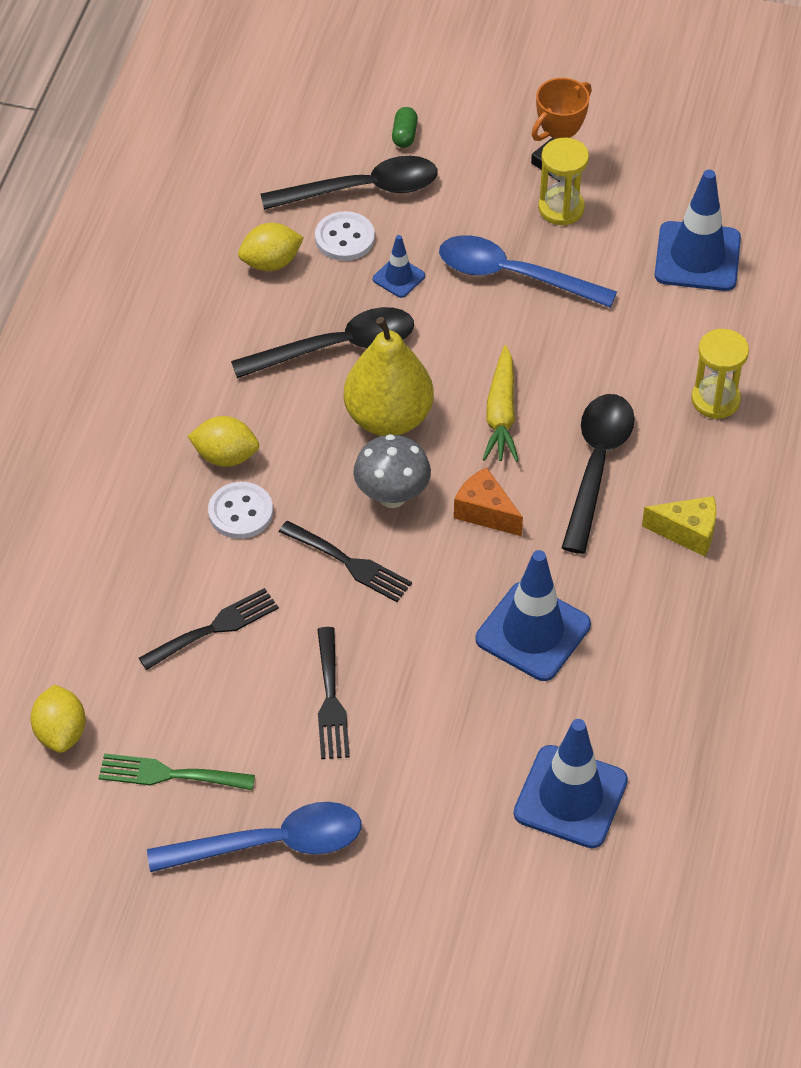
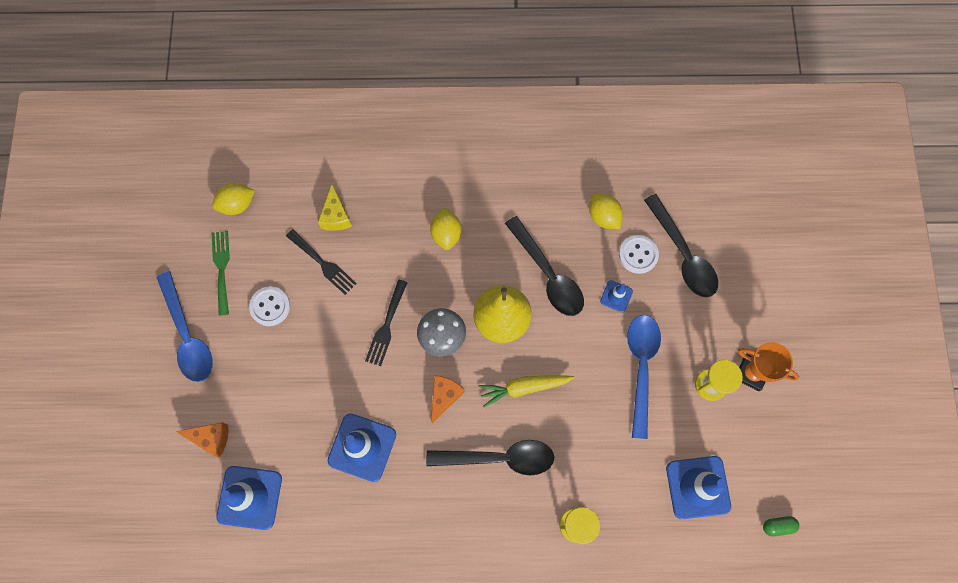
camera: 75 degrees right, 20 degrees up
white button [208,482,273,539] -> white button moved to [249,286,290,326]
black fork [317,627,350,759] -> none
green capsule [392,107,418,148] -> green capsule moved to [763,516,799,537]
yellow cheese [642,496,716,556] -> yellow cheese moved to [318,185,352,231]
none -> orange cheese [176,422,228,457]

